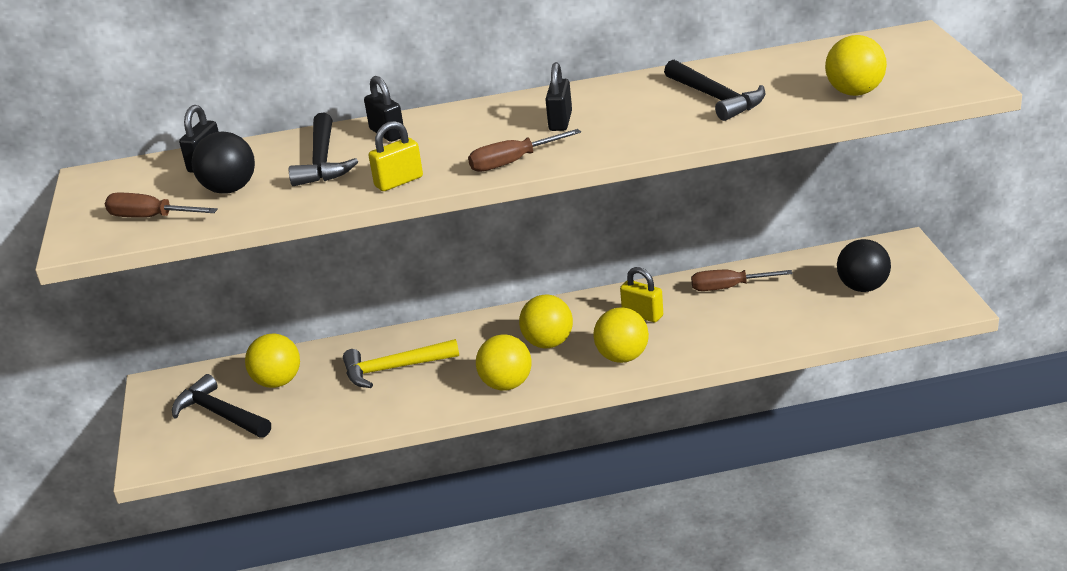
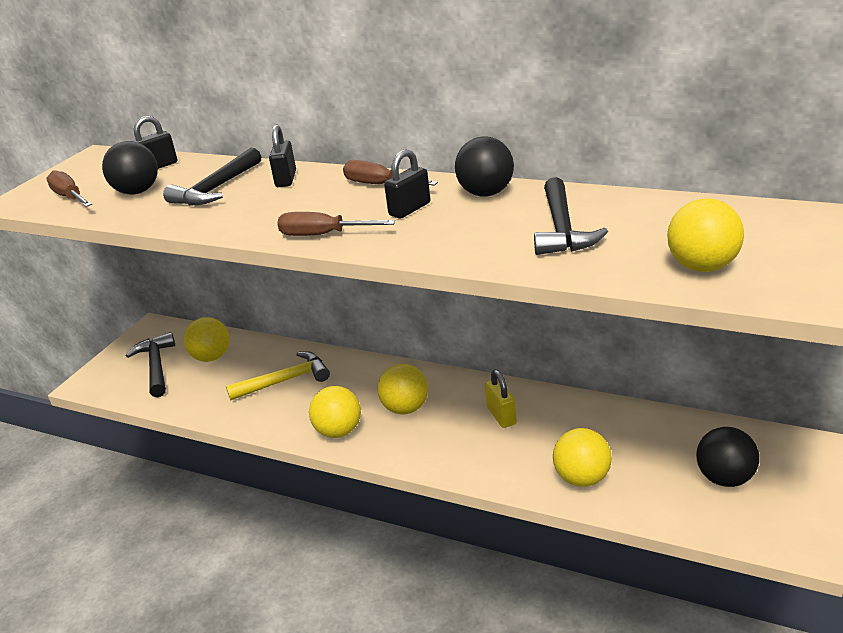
camera: 35 degrees right, 0 degrees up
yellow hammer [343,339,459,388] -> yellow hammer turned 135 degrees clockwise [226,351,330,401]
yellow padlock [368,121,423,191] -> none
yellow ball [593,308,649,363] -> yellow ball moved to [553,428,612,487]
brown screwdriver [691,270,793,291] -> brown screwdriver moved to [343,160,438,186]
none -> black ball [455,136,514,197]

